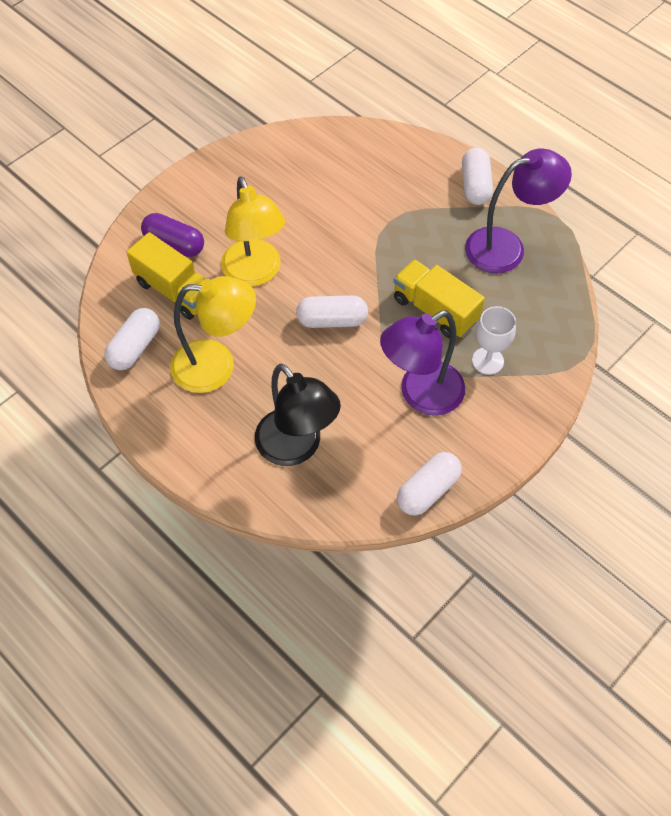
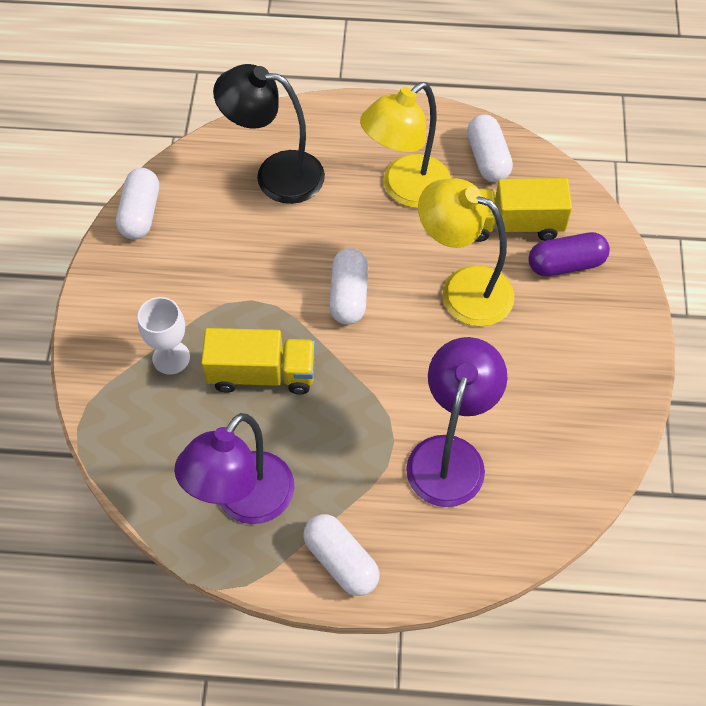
camera: 140 degrees right, 0 degrees up
white capsule [296,295,368,328] -> white capsule turned 45 degrees counterclockwise [329,248,368,325]
purple lamp [380,310,465,416] -> purple lamp moved to [406,337,507,507]

